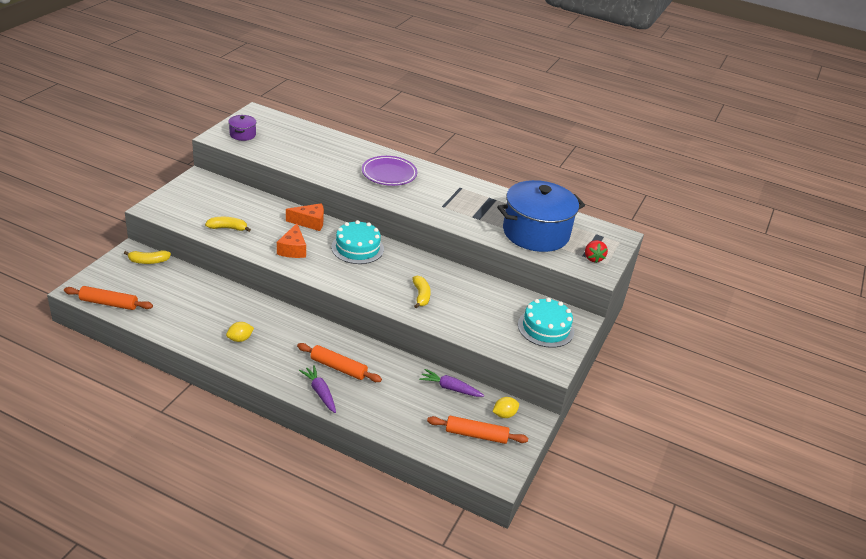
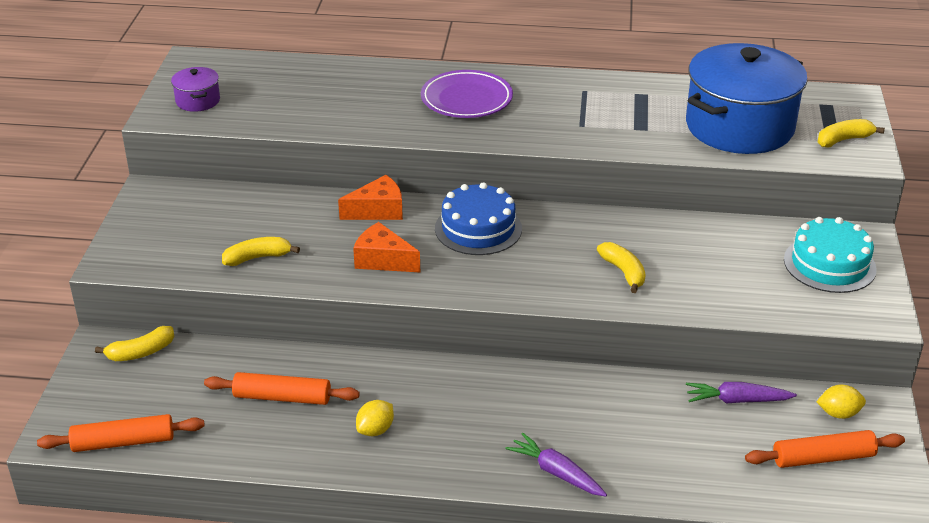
camera: 15 degrees left, 0 degrees up
orange cheese [277,223,306,258] -> orange cheese turned 135 degrees clockwise [353,222,420,272]
orange rolling pin [297,343,382,382] -> orange rolling pin moved to [204,372,359,405]
turquoise cake [331,220,384,264] -> blue cake [435,182,522,255]
yellow lemon [492,397,519,418] -> yellow lemon turned 45 degrees clockwise [817,384,866,419]
red strawberry [585,240,608,263] -> yellow banana [818,119,885,148]

